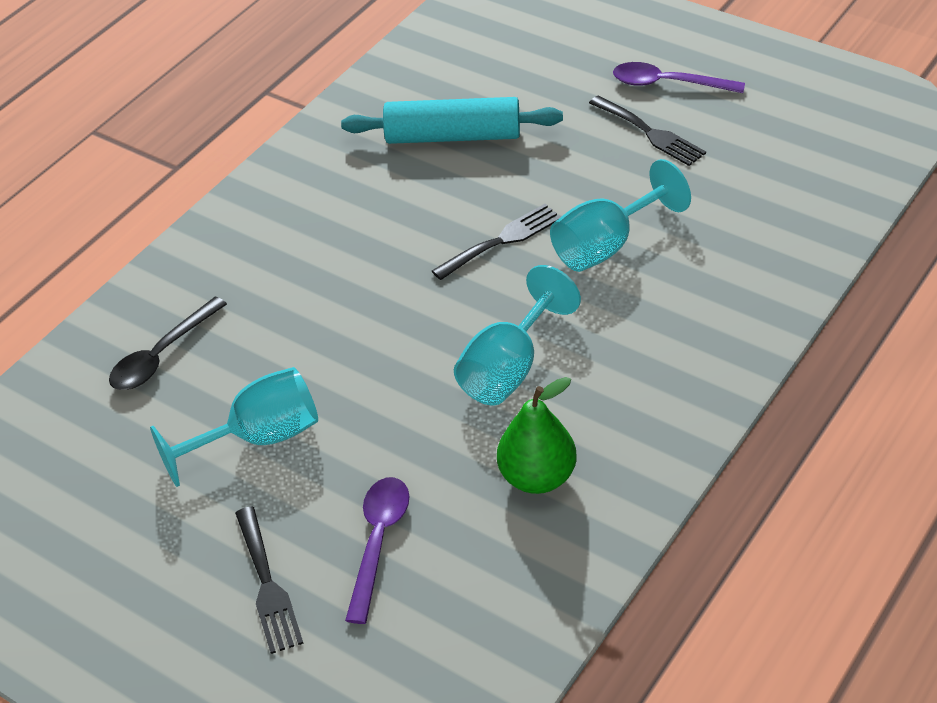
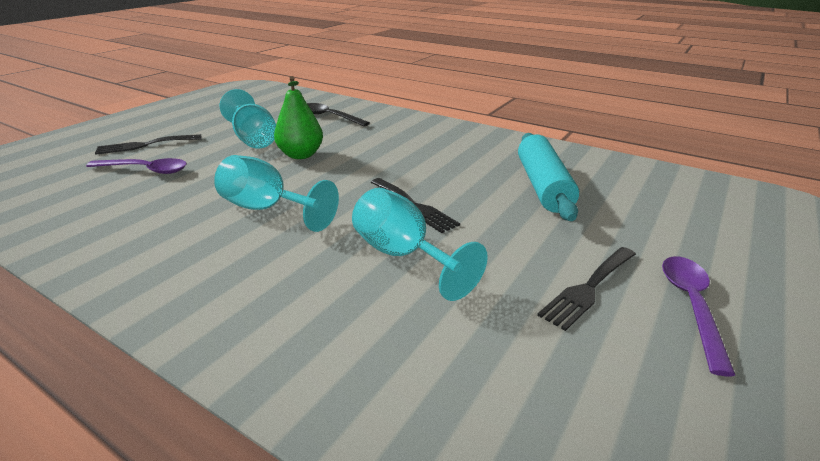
camera: 85 degrees right, 15 degrees down
green pear [497,377,577,494] -> green pear moved to [274,76,323,159]

